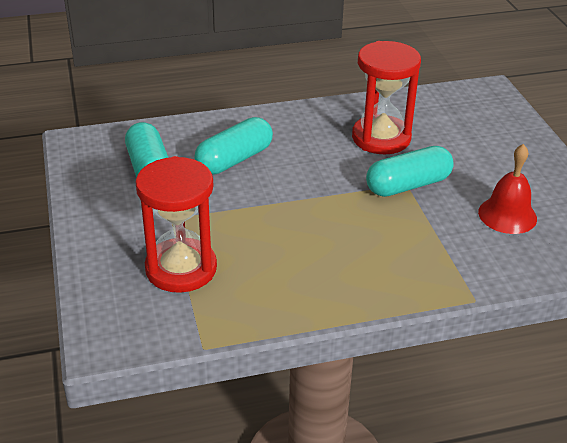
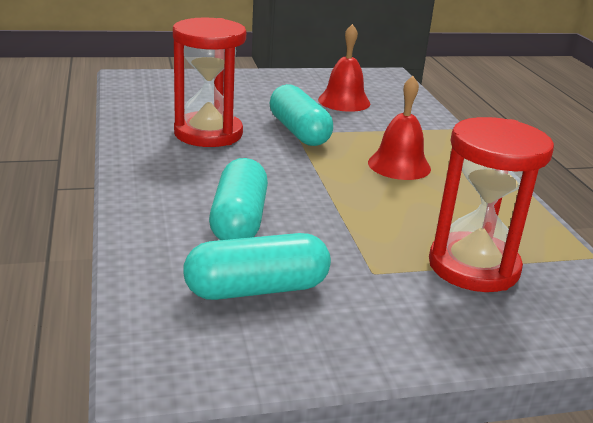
camera: 90 degrees left, 10 degrees down
turquoise capsule [194,117,273,174] -> turquoise capsule turned 45 degrees clockwise [209,158,268,240]
none -> red bell [368,76,431,180]

